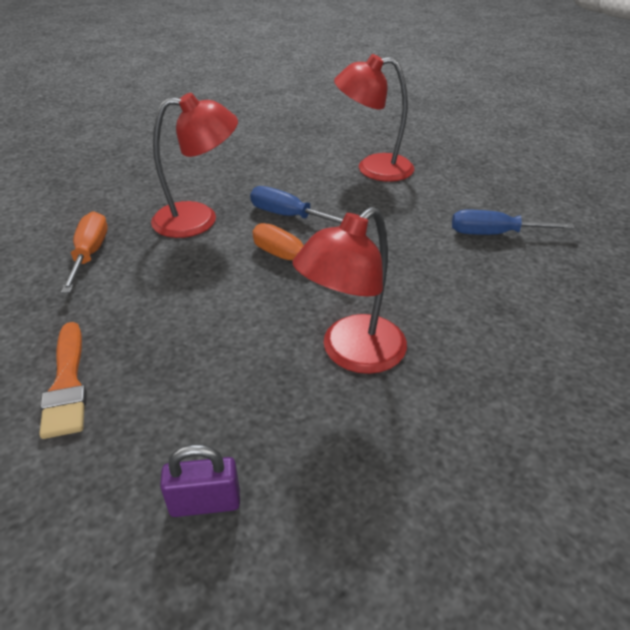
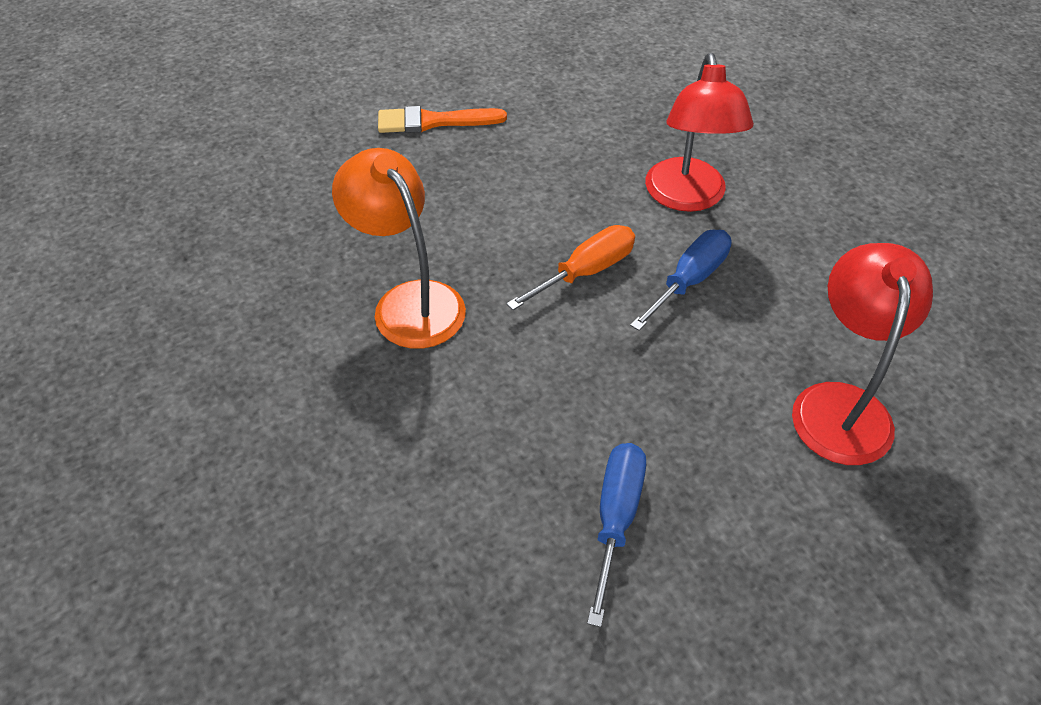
camera: 100 degrees right, 10 degrees up
orange screwdriver [61,211,108,293] -> none
purple padlock [160,444,240,517] -> none
red lamp [292,207,407,374] -> orange lamp [332,148,466,349]

